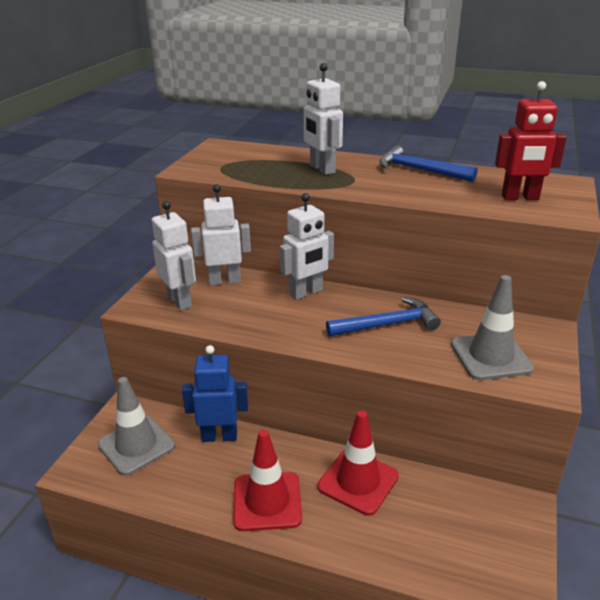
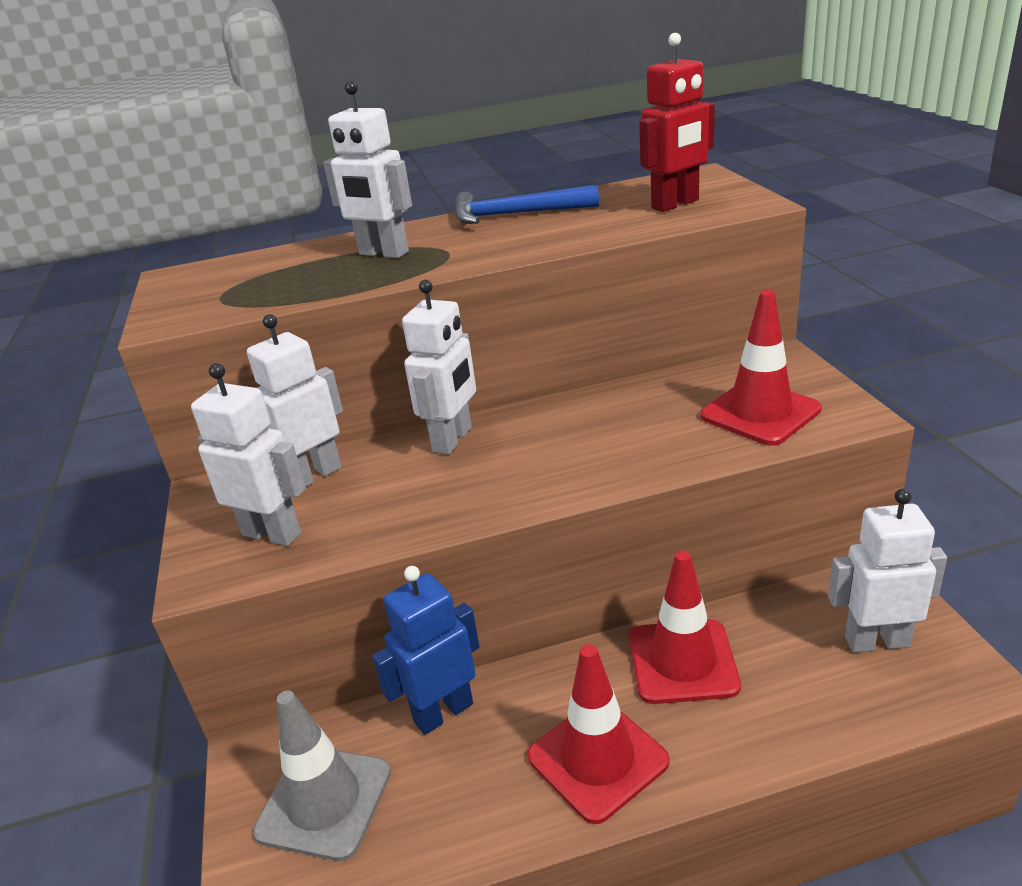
camera: 30 degrees left, 0 degrees up
blue hammer [326,297,441,337] -> none
grey traffic cone [451,275,534,380] -> red traffic cone [700,290,822,446]
none -> white robot [828,489,947,652]

